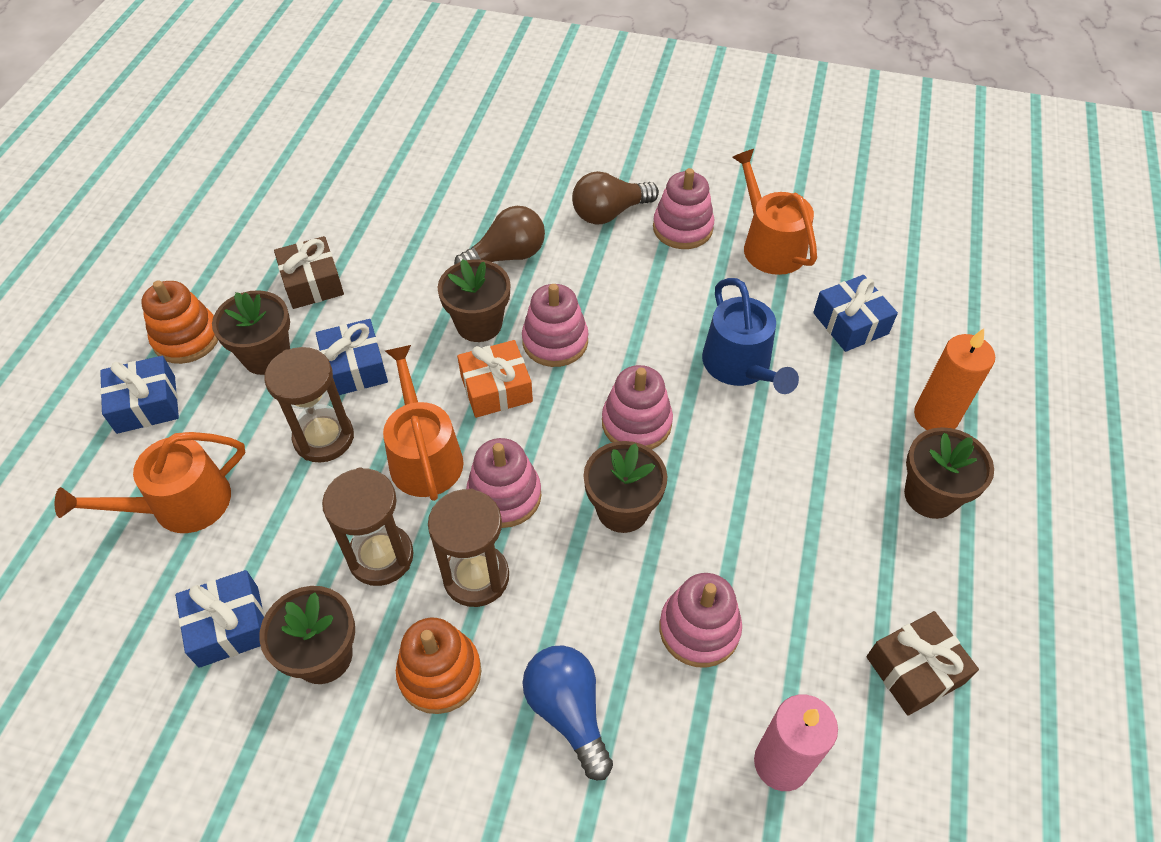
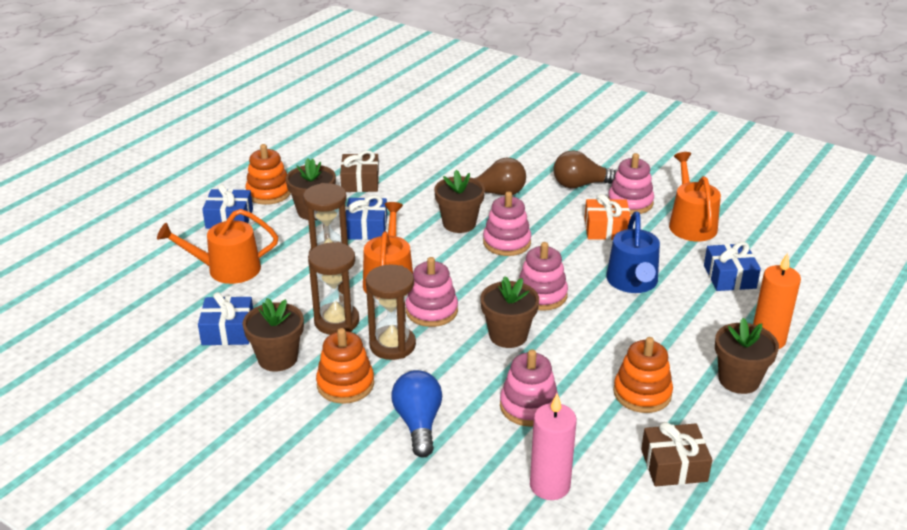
camera: 20 degrees right, 20 degrees down
orange gift [457,340,533,418] -> orange gift moved to [585,194,631,240]
none -> orange stacking toy [613,337,673,413]

